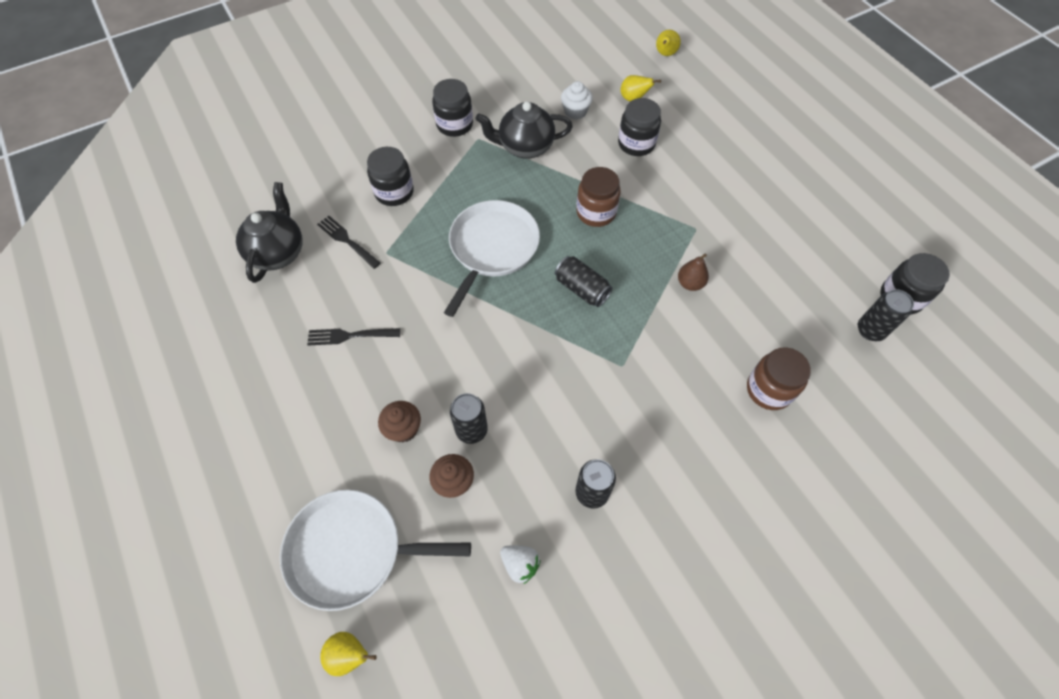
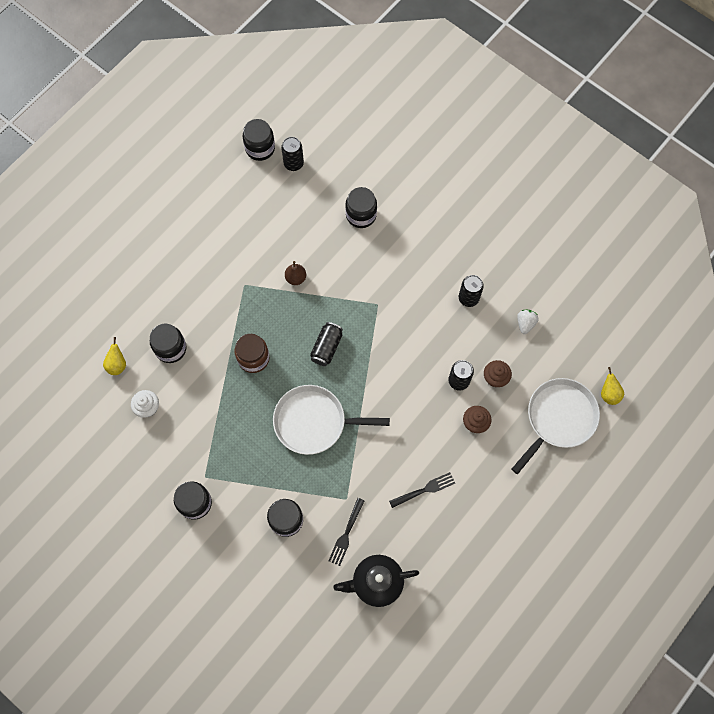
camera: 110 degrees left, 10 degrees up
white pan [280,490,471,611] -> white pan turned 120 degrees counterclockwise [512,378,600,474]
black fork [307,328,400,346] -> black fork turned 90 degrees counterclockwise [389,472,455,508]
black teapot [475,101,573,159] -> none
yellow pear [656,30,681,56] -> none
brown jar [747,347,811,410] -> black jar [345,187,377,228]

